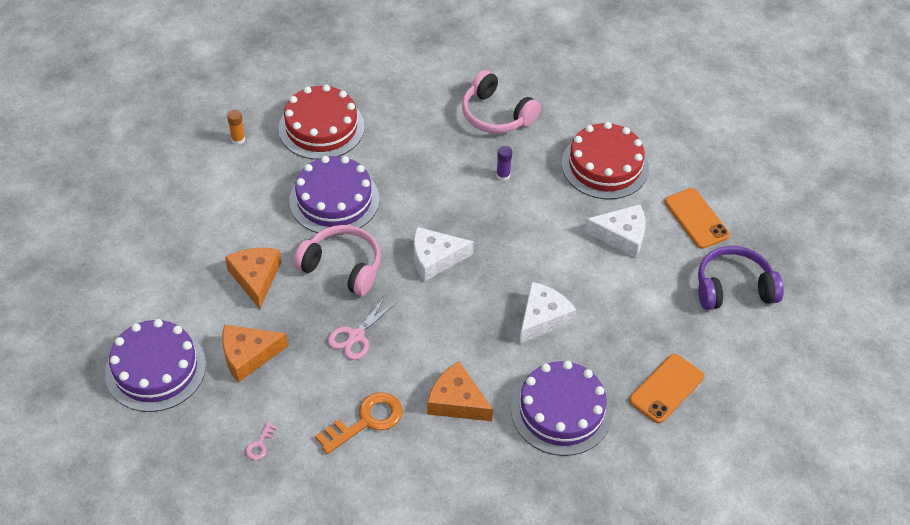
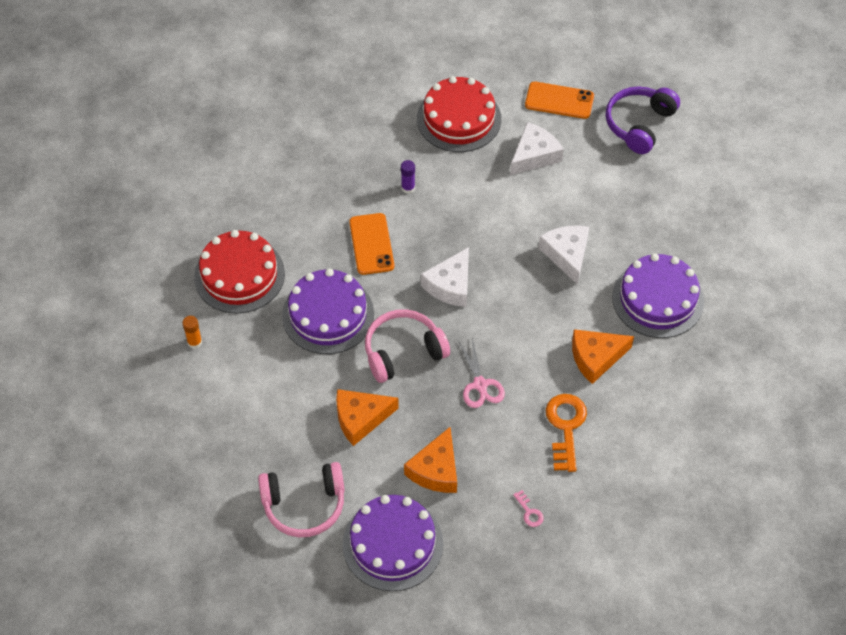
camera: 50 degrees left, 5 degrees up
orange cheese [225,248,281,309] -> orange cheese turned 45 degrees counterclockwise [336,389,399,446]
pink headphones [462,70,541,133] -> pink headphones moved to [258,462,345,537]
orange phone [629,354,704,423] -> orange phone moved to [349,213,394,275]

